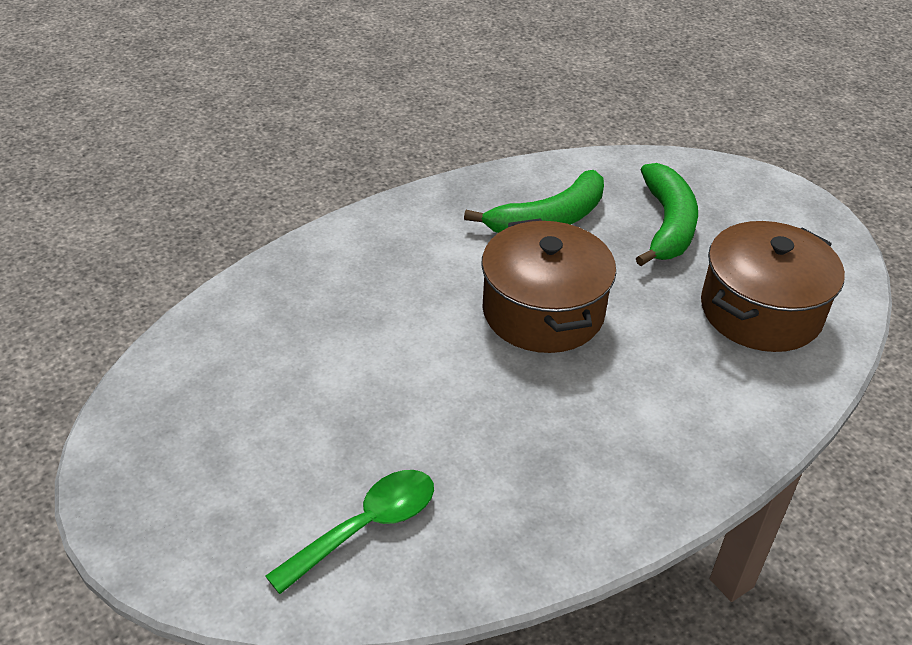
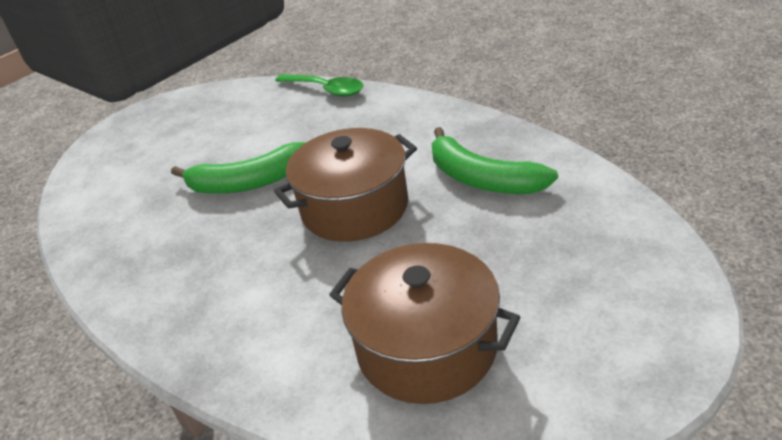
camera: 80 degrees right, 5 degrees down
green spoon [265,470,434,594] -> green spoon moved to [275,74,364,97]
green banana [636,163,698,266] -> green banana moved to [171,142,306,194]

